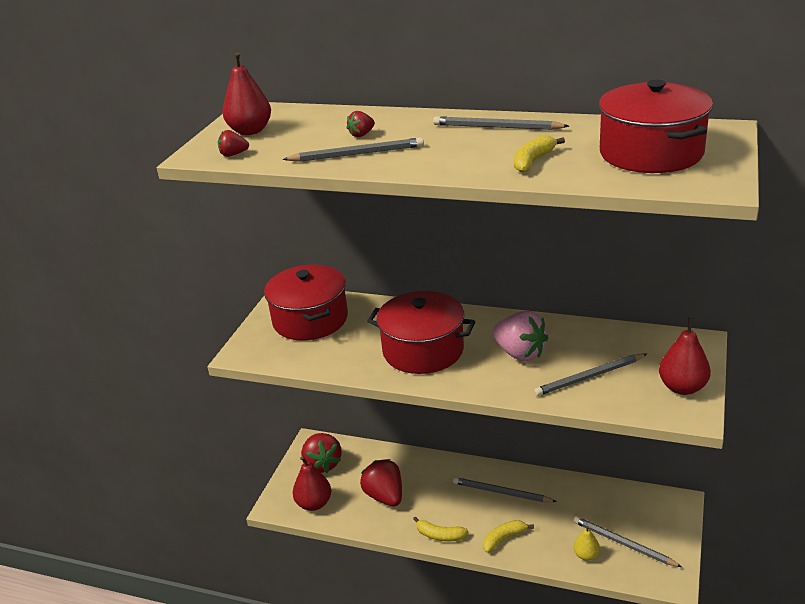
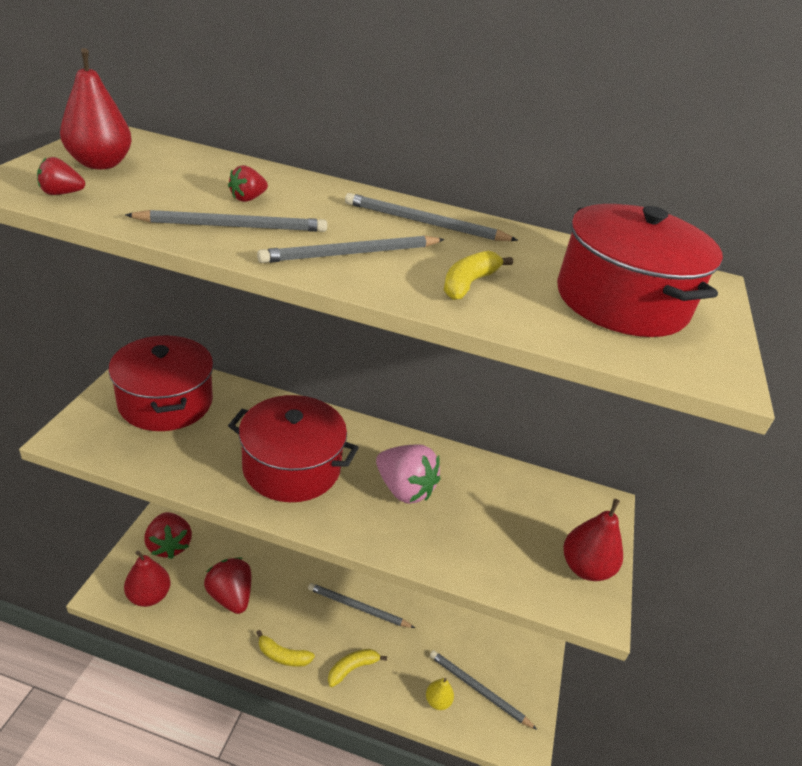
camera: 10 degrees left, 5 degrees up
grey pencil [534,353,647,396] -> grey pencil moved to [257,235,445,263]

